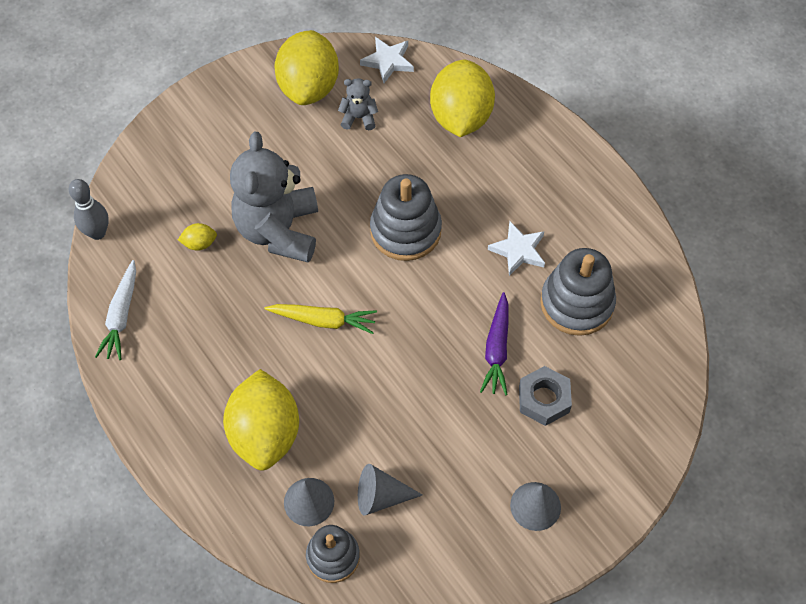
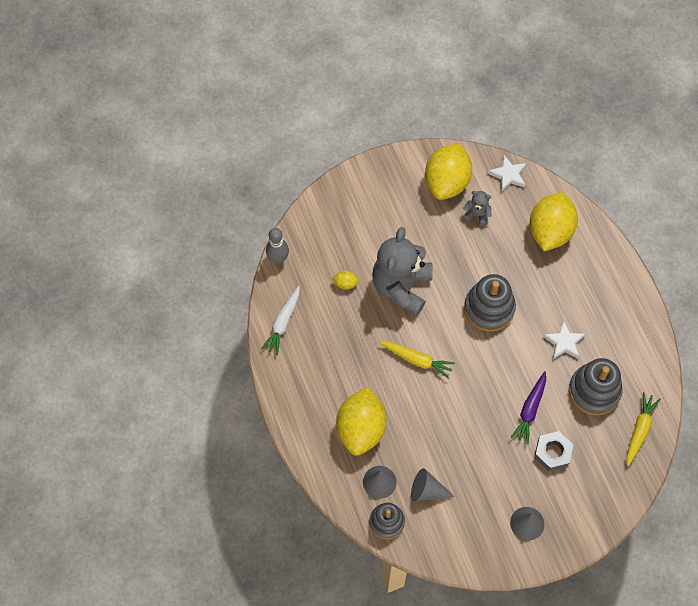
camera: 15 degrees right, 5 degrees up
none -> yellow carrot [626,392,661,466]

